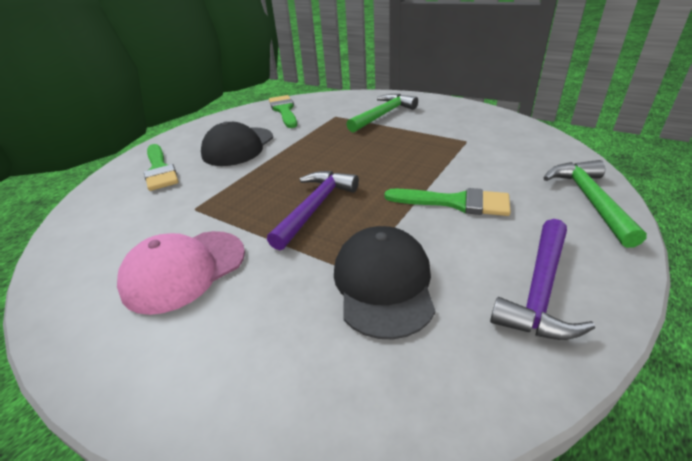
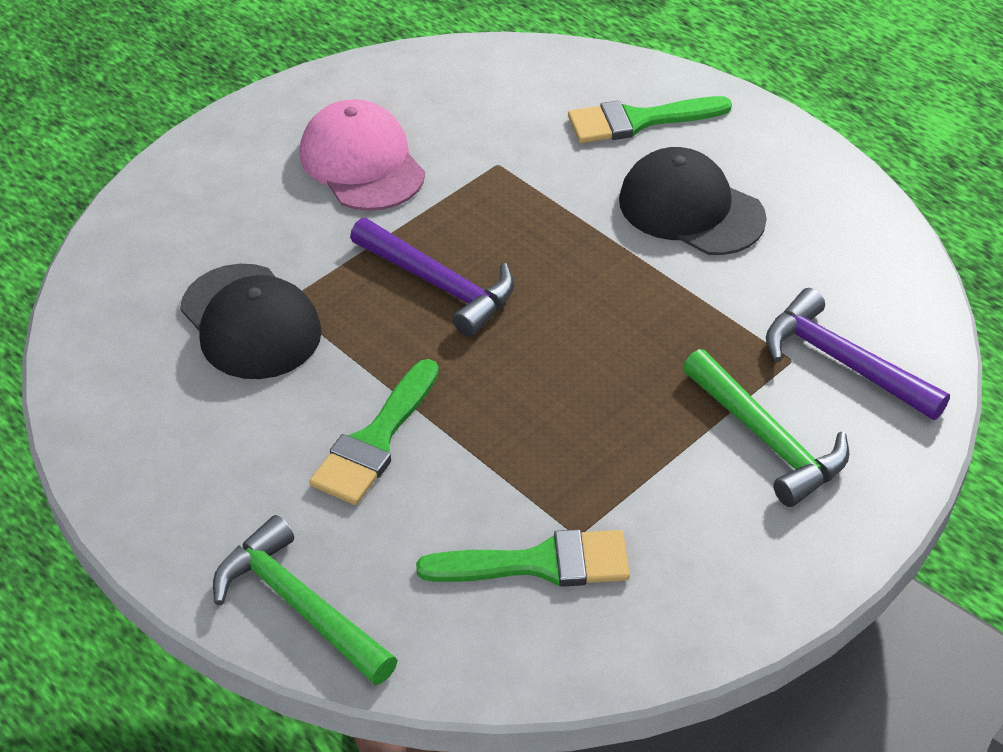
camera: 100 degrees right, 10 degrees up
green brush [269,95,297,128] -> green brush moved to [416,529,630,587]
black cap [334,226,435,339] -> black cap turned 45 degrees clockwise [180,264,322,379]
purple hammer [490,219,595,340] -> purple hammer moved to [766,288,950,420]
green hammer [544,160,647,248] -> green hammer turned 150 degrees counterclockwise [213,515,398,685]

